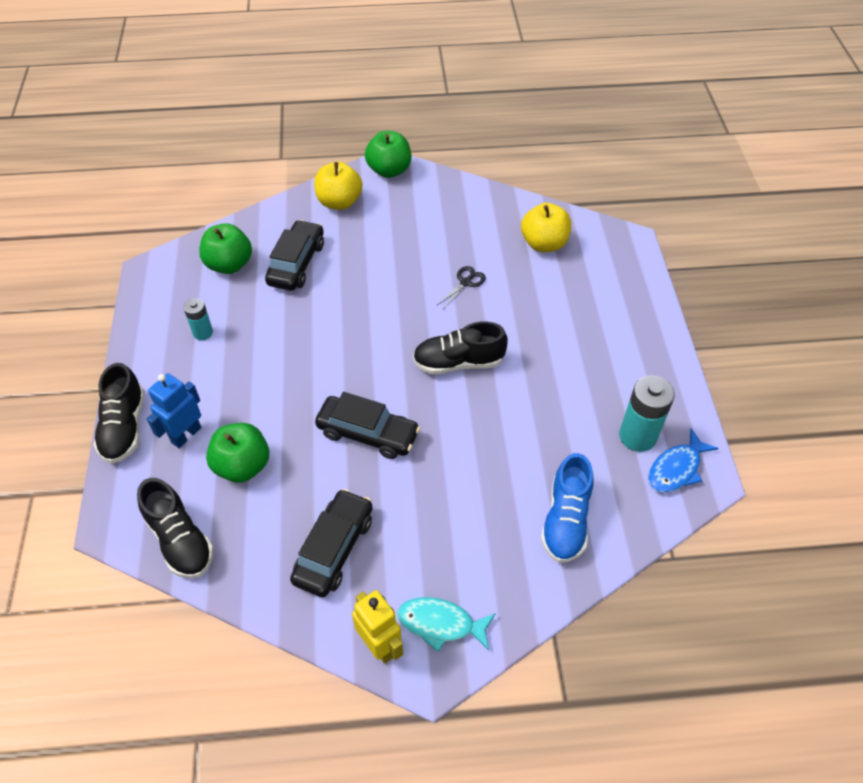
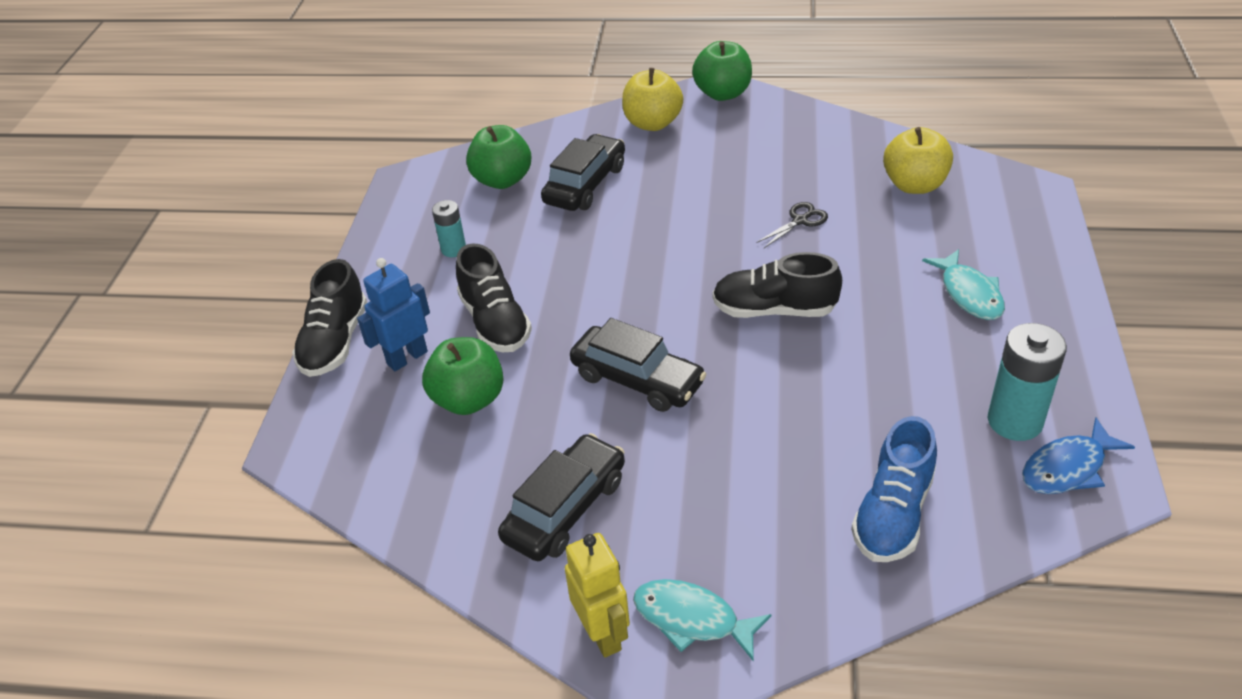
camera: 15 degrees right, 10 degrees down
black shoe [137,478,214,579] -> black shoe moved to [456,243,532,352]
none -> turquoise fish [922,249,1005,320]

